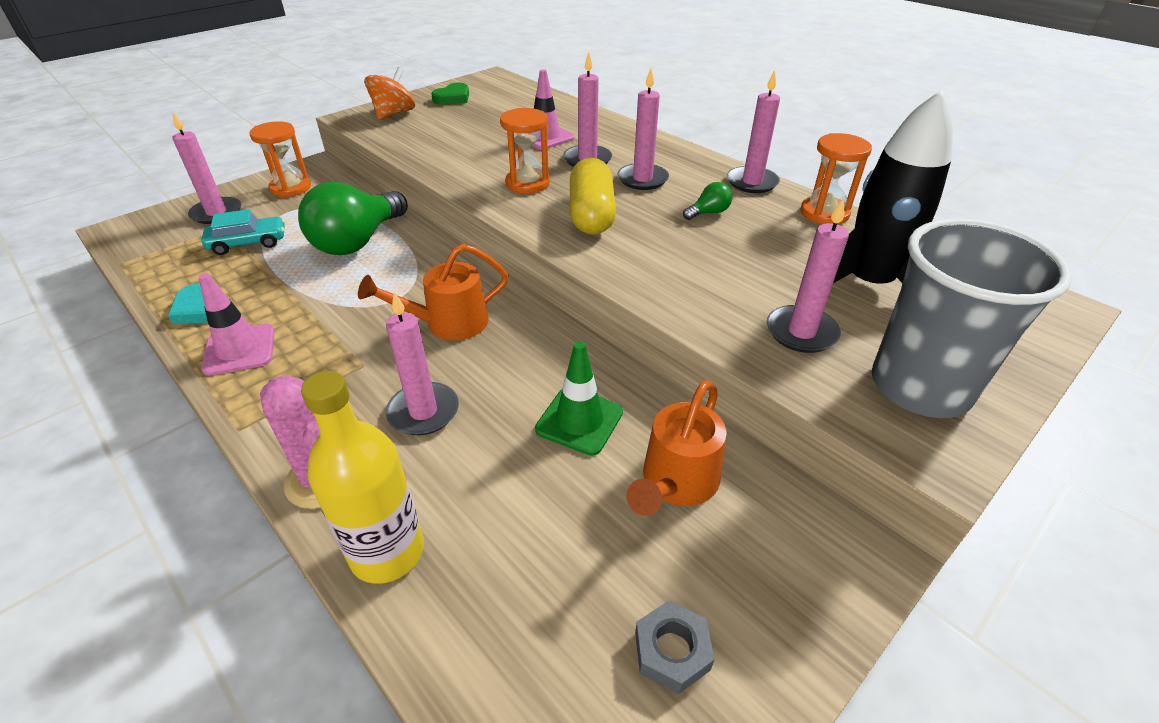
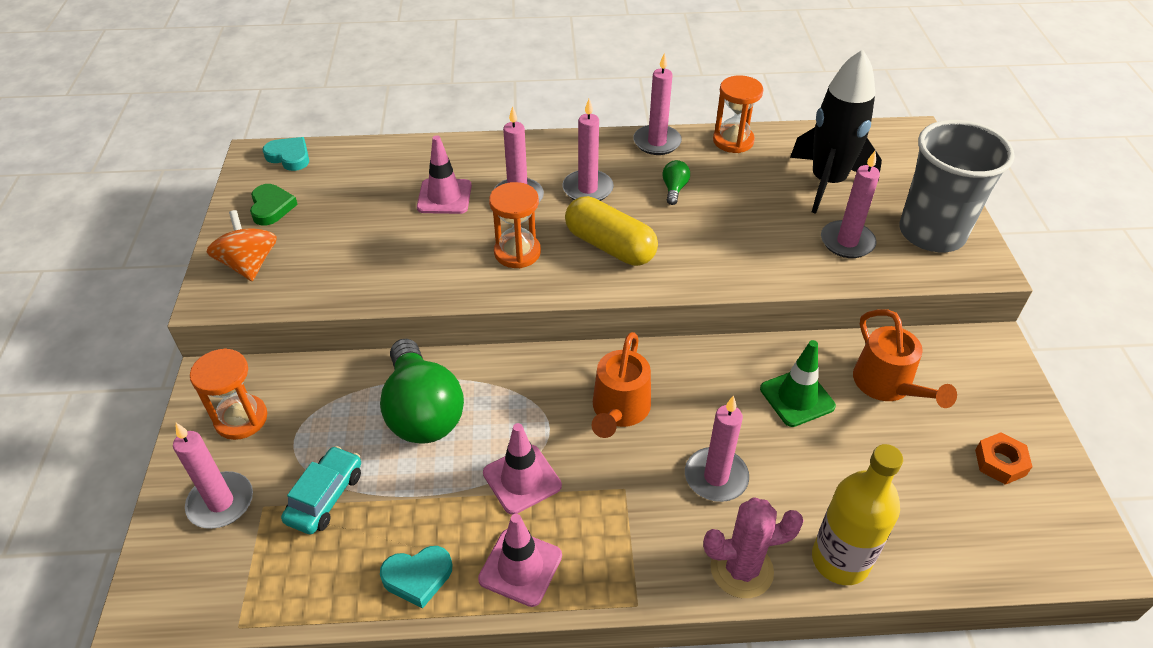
camera: 50 degrees left, 5 degrees up
grey nut [635,601,715,694] -> orange nut [975,432,1032,485]
none -> turquoise heart [262,137,309,171]
none -> pink traffic cone [483,423,562,515]

